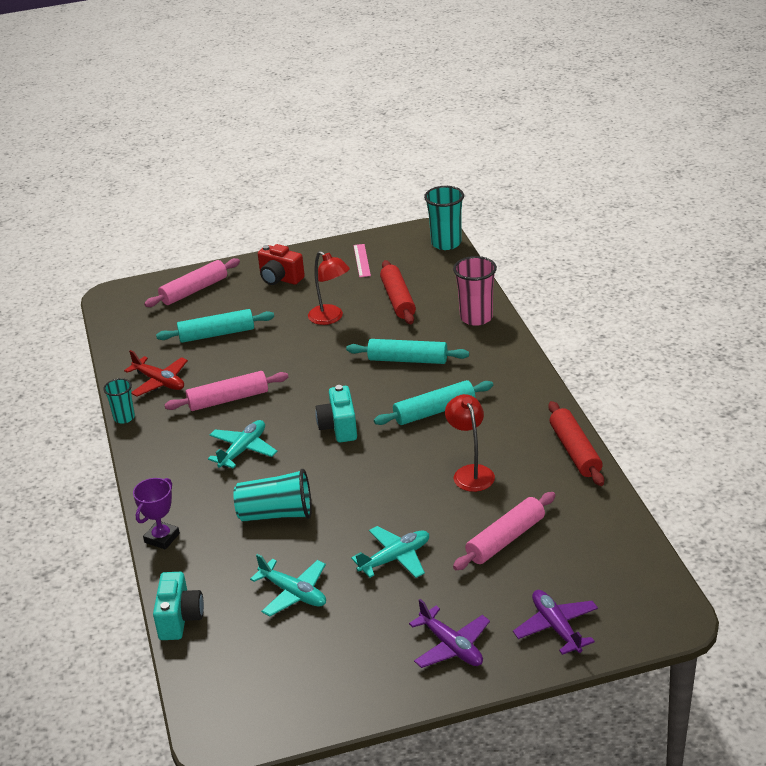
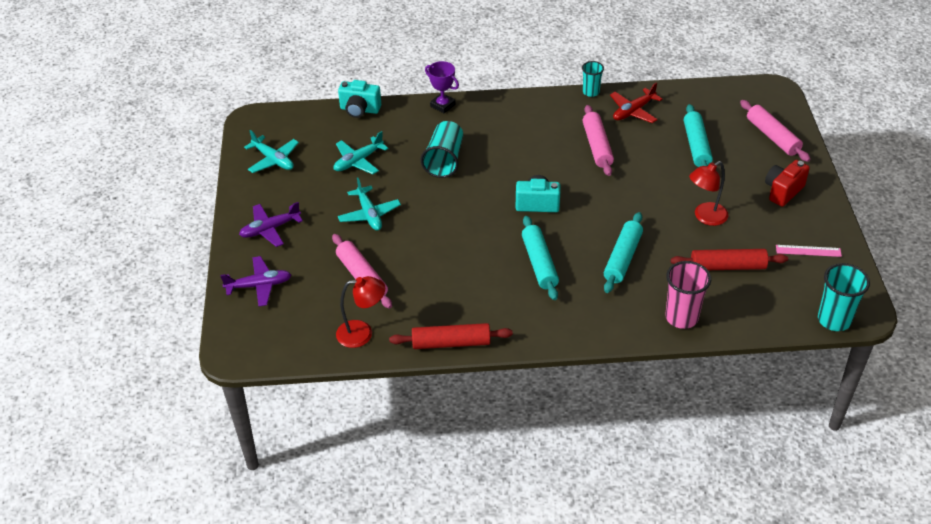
camera: 100 degrees right, 10 degrees up
turquoise plane [208,420,277,468] -> turquoise plane moved to [244,130,299,173]
red lamp [445,394,495,492] -> red lamp moved to [336,276,385,348]

